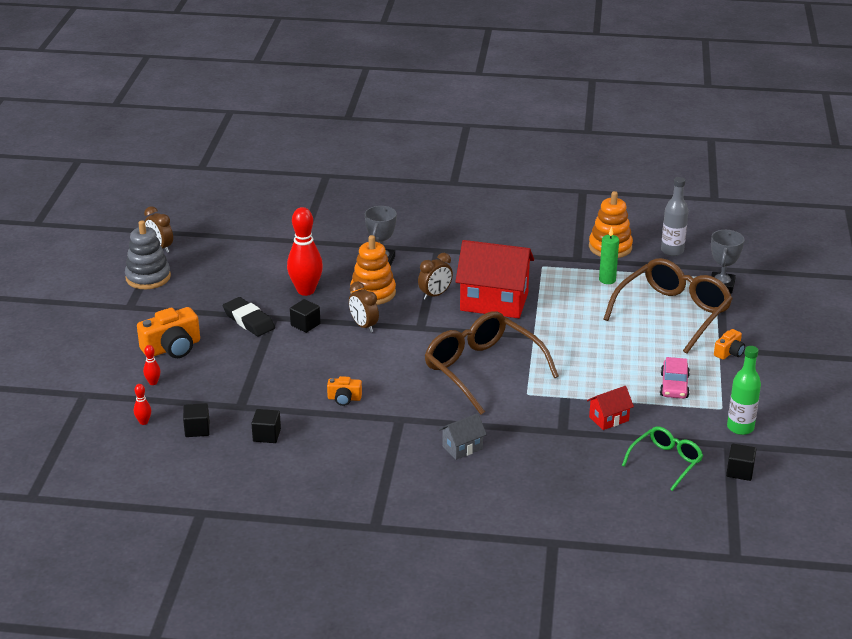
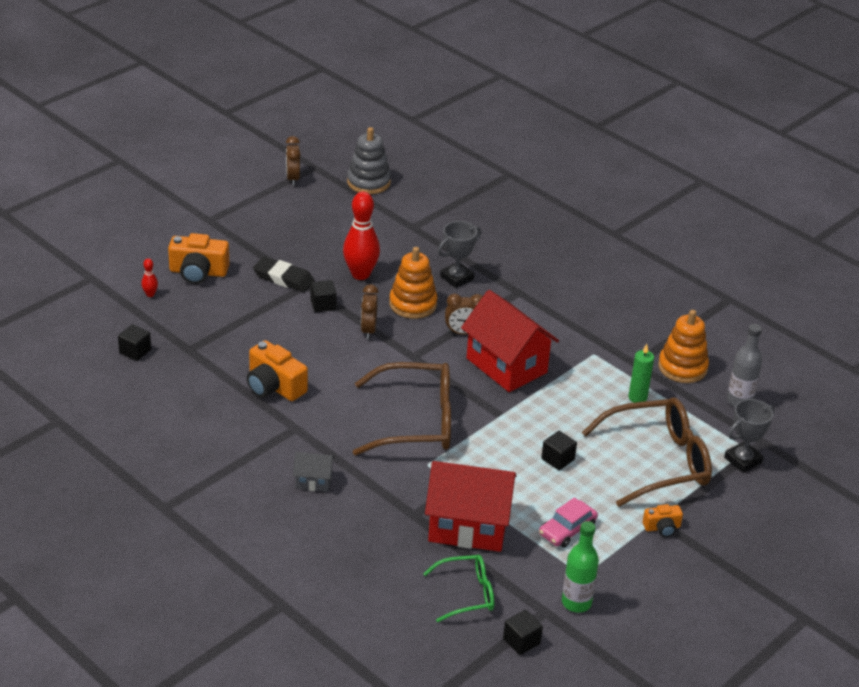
camera: 35 degrees right, 5 degrees up
grey stacking toy [125,220,171,289] -> grey stacking toy moved to [347,127,391,194]
red bowling pin [134,384,151,425] -> none
black eraser [223,297,275,336] -> black eraser turned 60 degrees counterclockwise [253,256,315,292]
black cube [251,409,281,443] -> black cube moved to [541,431,577,470]
orange camera [327,376,362,406] -> orange camera [247,340,308,401], size x1.83
brown glasses [425,311,559,415] -> brown glasses turned 90 degrees clockwise [353,362,451,455]
red house [587,386,634,430] -> red house [425,461,516,552], size x2.14

